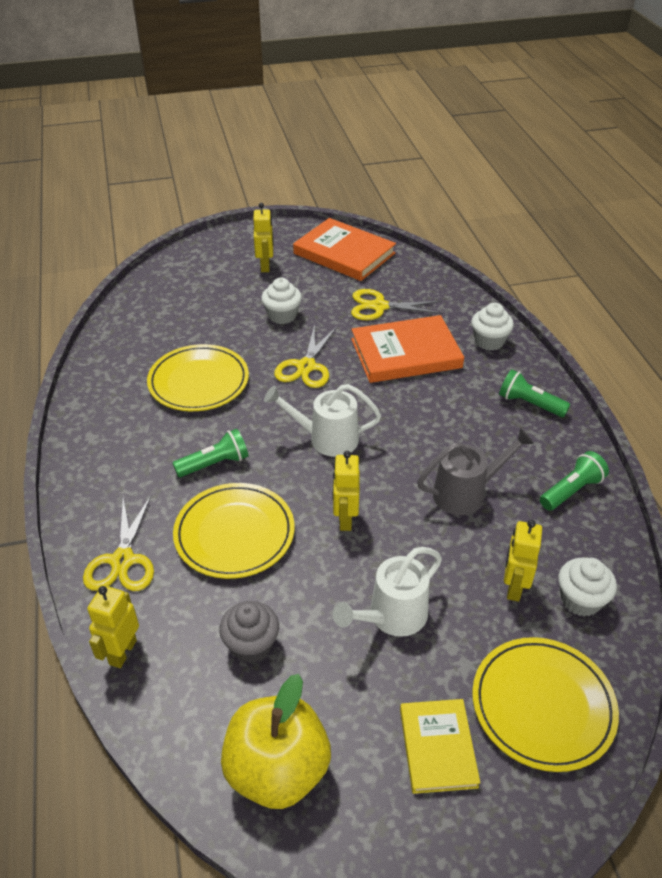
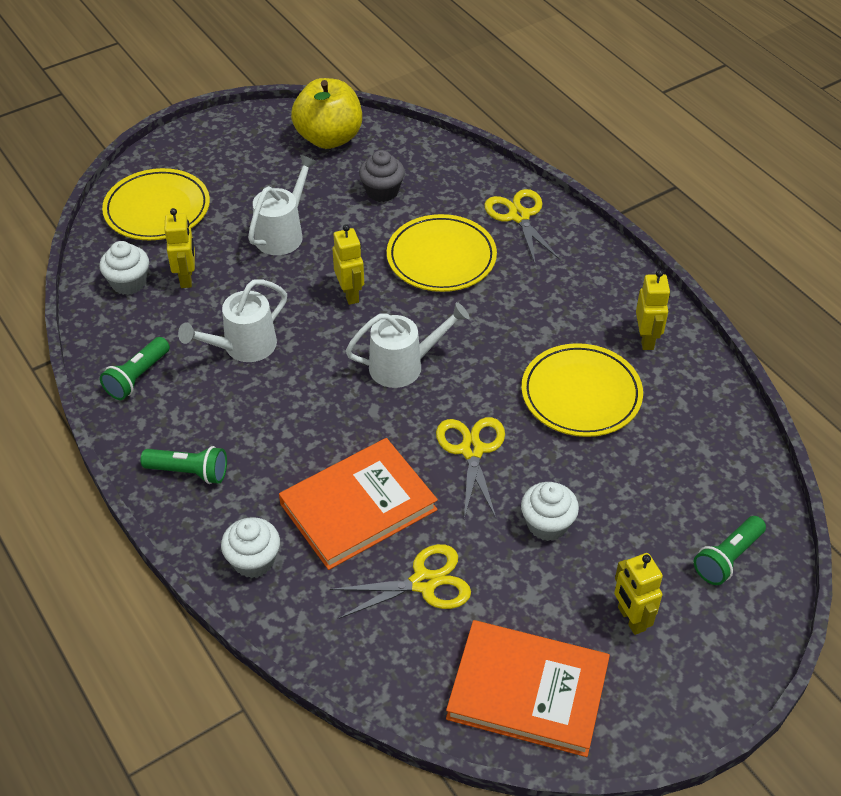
camera: 160 degrees right, 5 degrees up
yellow robot [87,585,139,668] -> yellow robot moved to [636,270,670,350]
green flashlight [173,429,249,477] -> green flashlight moved to [694,516,766,585]
yellow book [400,699,480,794] -> none
grey watering can [417,428,534,515] -> white watering can [178,279,287,362]

